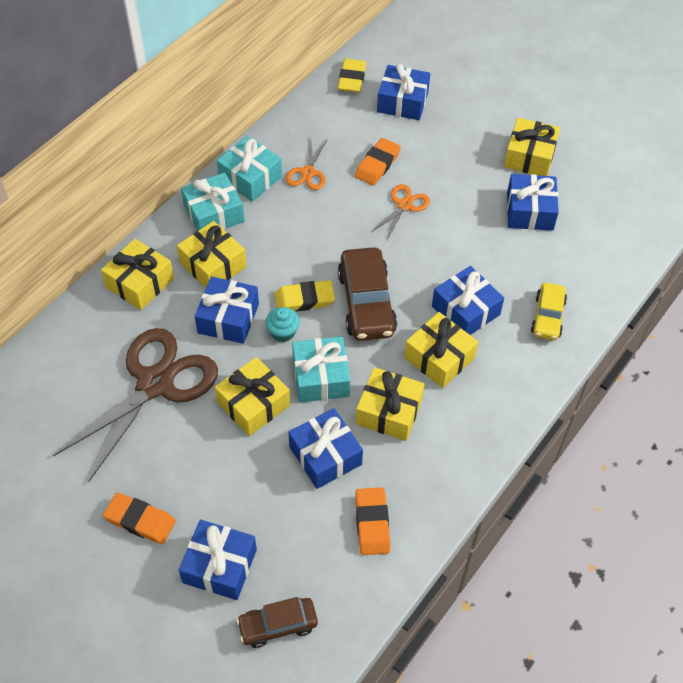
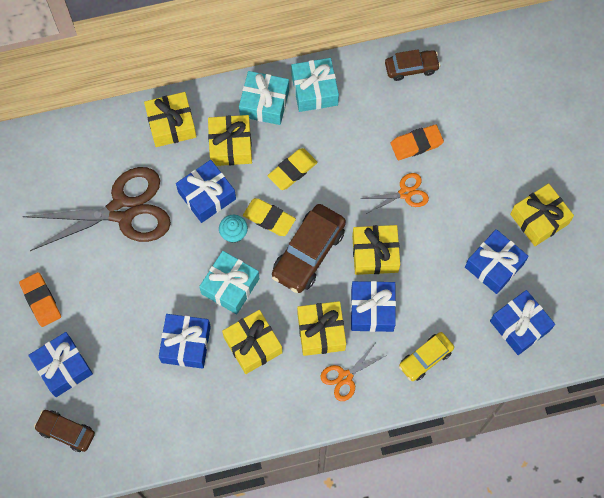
camera: 40 degrees right, 15 degrees up
yellow gift [215,357,290,436] -> yellow gift moved to [352,225,400,275]
orange scissors [286,137,328,190] -> orange scissors moved to [320,344,387,401]
yellow eraser [337,59,366,93] -> yellow eraser moved to [268,148,317,190]
orange eraser [355,487,390,555] -> none
blue gift [377,64,430,120] -> blue gift moved to [490,290,555,355]
none -> brown car [385,49,440,81]

